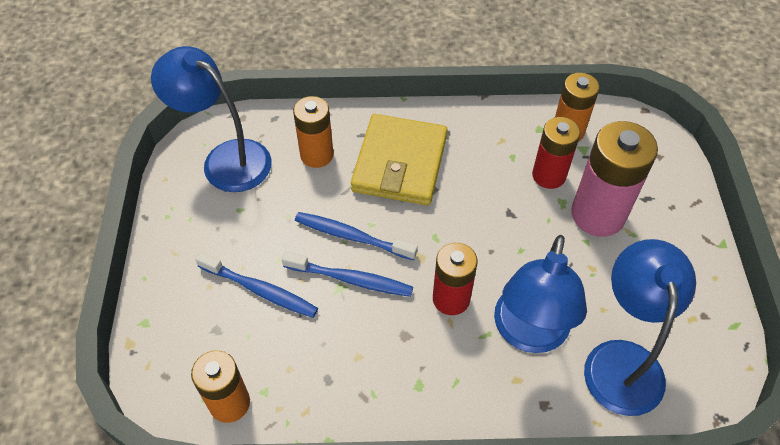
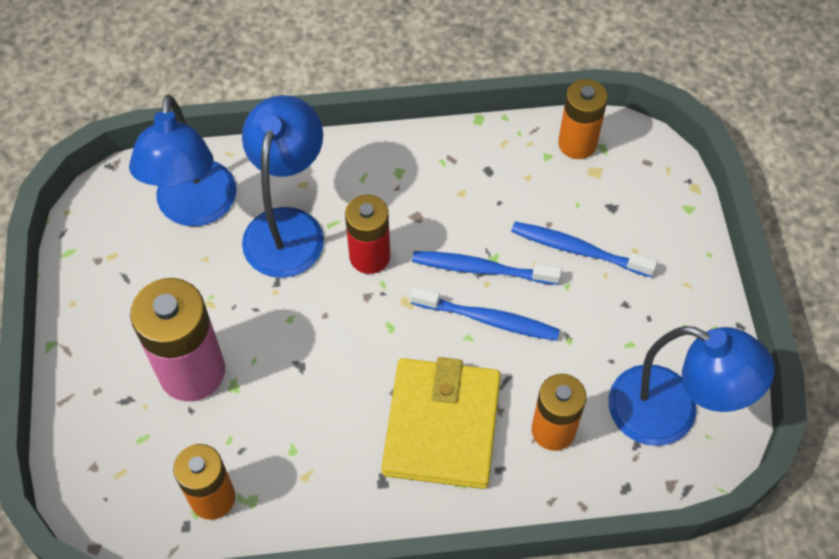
camera: 175 degrees right, 5 degrees up
red battery [532,117,580,189] -> none

